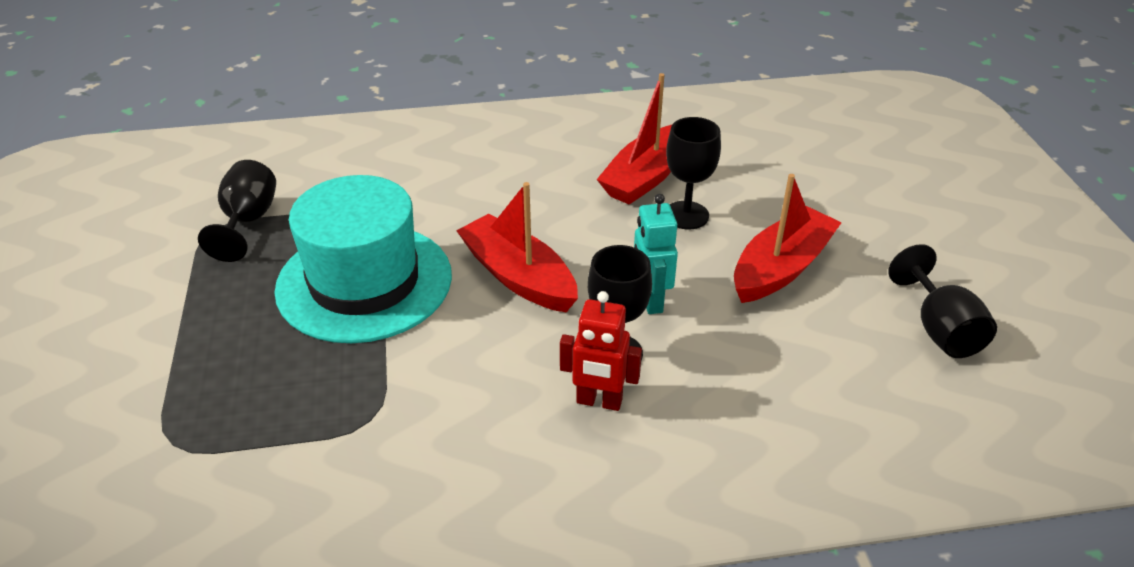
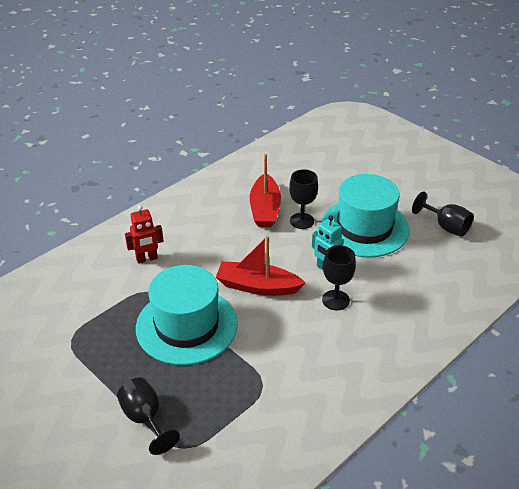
camera: 35 degrees left, 0 degrees up
black goblet [198,160,276,262] -> black goblet moved to [117,378,180,455]
red robot [560,291,642,411] -> red robot moved to [125,205,164,264]
red boat [734,174,842,303] -> turquoise hat [321,174,410,257]

